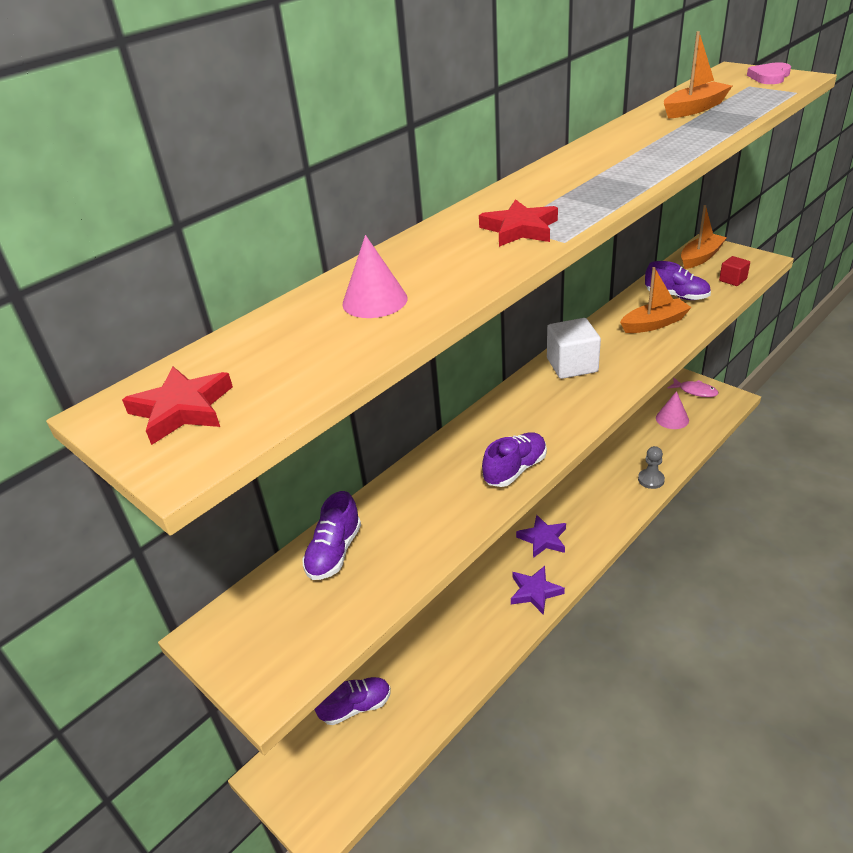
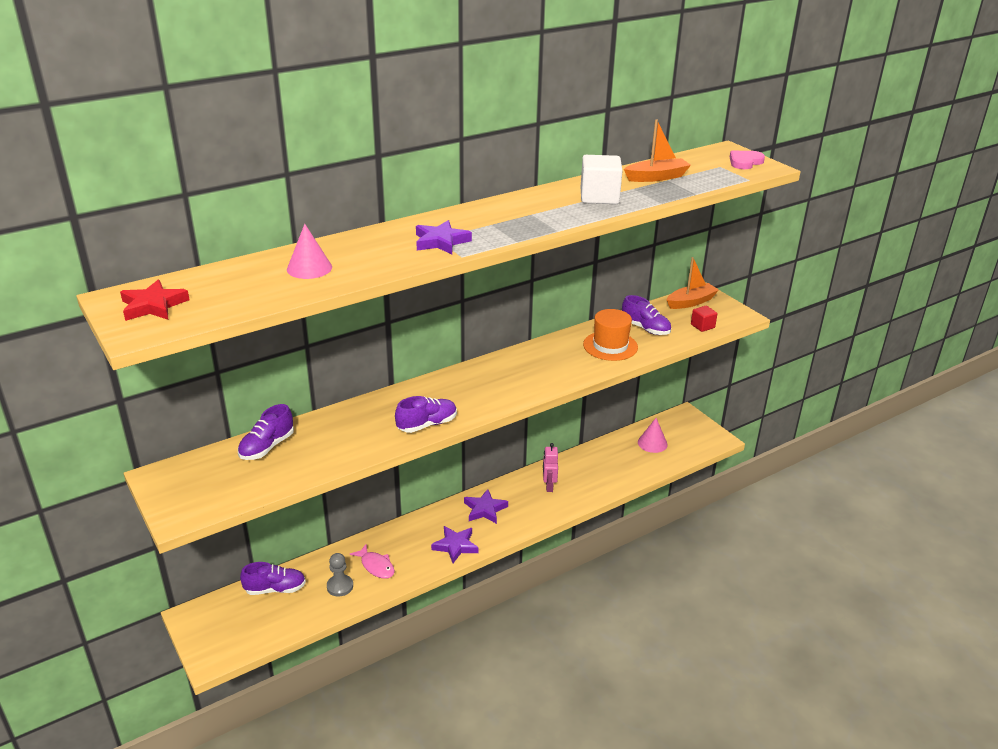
camera: 10 degrees right, 5 degrees down
red star [479,199,558,247] -> purple star [416,220,472,254]
white cube [547,318,601,379] -> white cube moved to [581,155,623,204]
orange boat [620,267,692,333] -> orange hat [583,309,638,361]
grey pawn [638,446,665,489] -> grey pawn moved to [327,553,353,597]
pink fish [667,378,718,397] -> pink fish moved to [349,544,395,579]
none -> pink robot [543,443,558,492]

